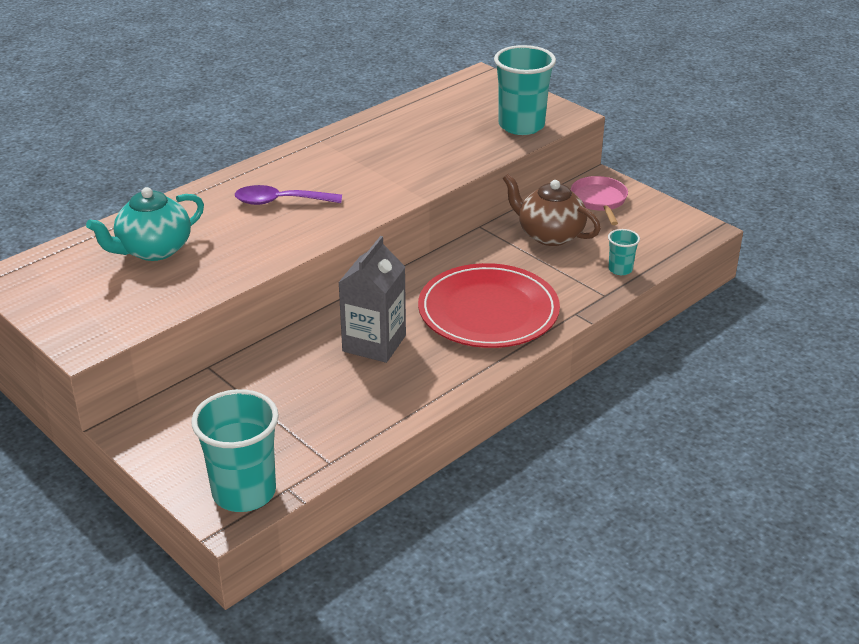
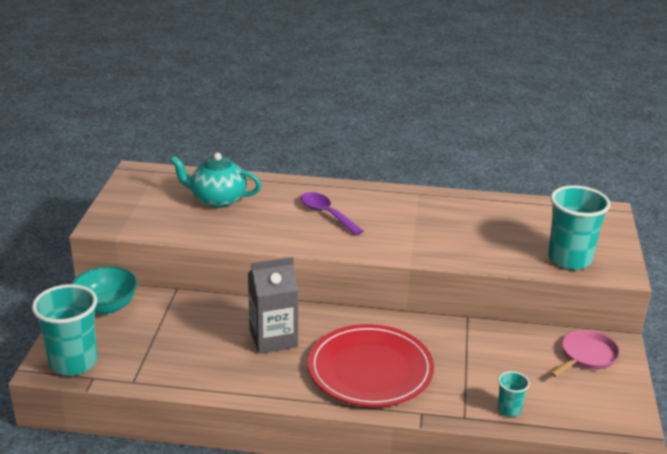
camera: 50 degrees right, 5 degrees down
brown teapot [503,174,601,246] -> none
none -> turquoise bowl [71,266,137,315]

